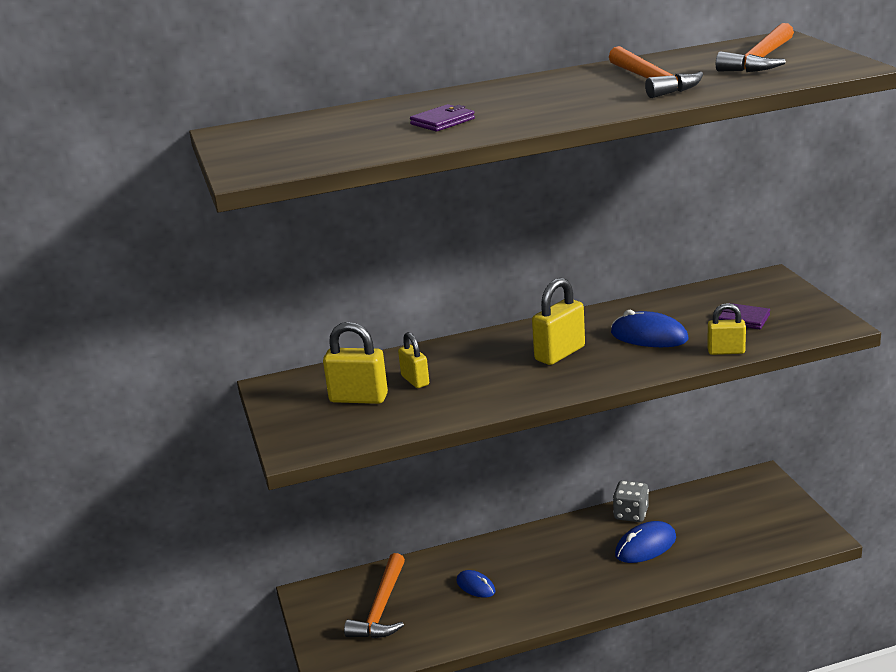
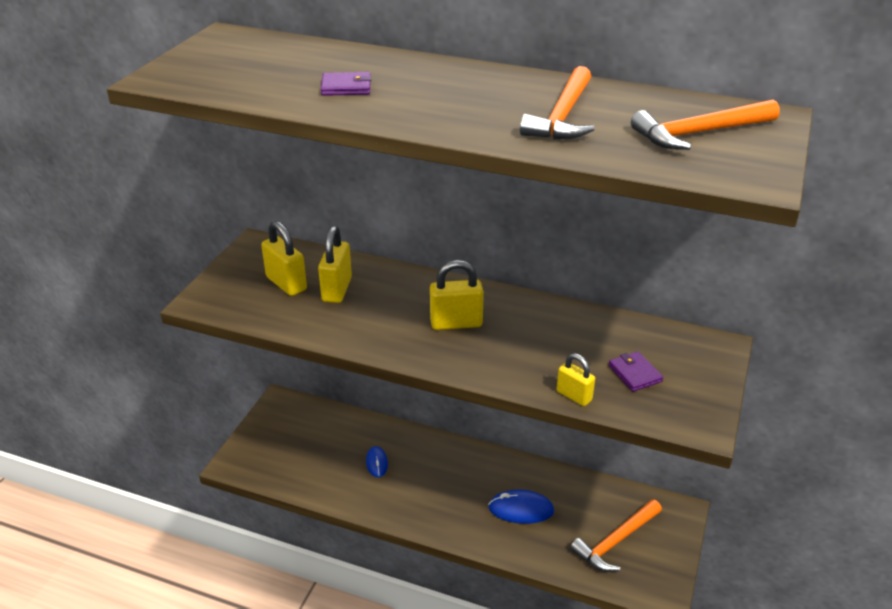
camera: 35 degrees right, 10 degrees up
orange hammer [344,553,405,638] -> orange hammer moved to [570,499,662,572]
yellow padlock [398,332,429,388] -> yellow padlock [318,226,352,303], size x1.57
blue mouse [611,310,689,347] -> none
grey dice [613,480,649,522] -> none

